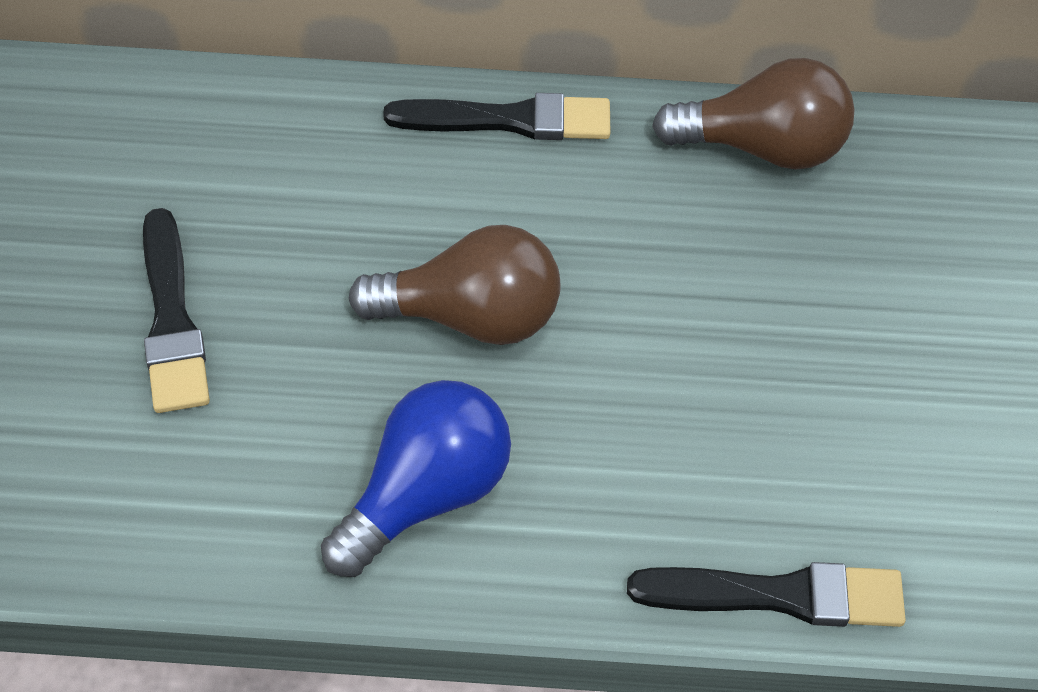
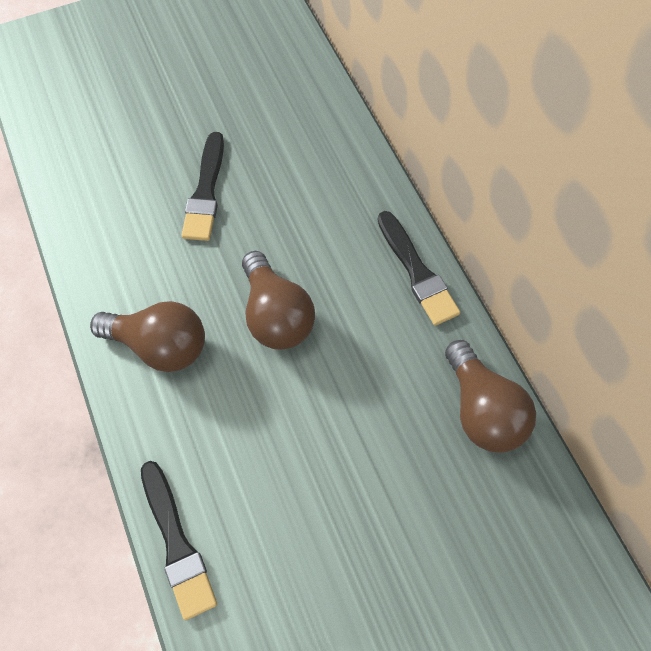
camera: 65 degrees right, 10 degrees up
black brush [143,208,210,413] -> black brush turned 45 degrees counterclockwise [181,132,224,241]
blue light bulb [321,380,511,577] -> brown light bulb [90,301,205,372]

